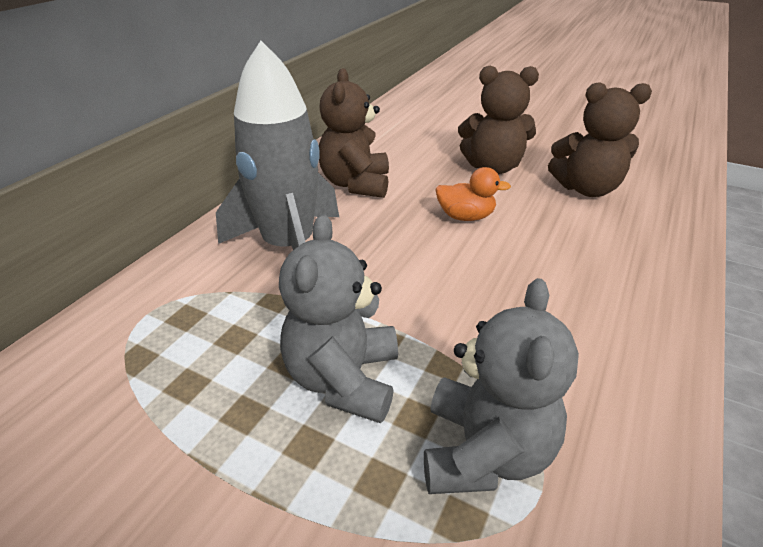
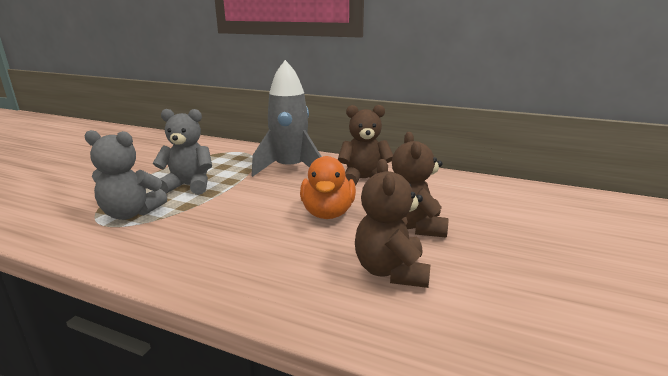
camera: 85 degrees right, 15 degrees down
orange duck [435,167,511,221] -> orange duck [300,156,356,219], size x1.62

